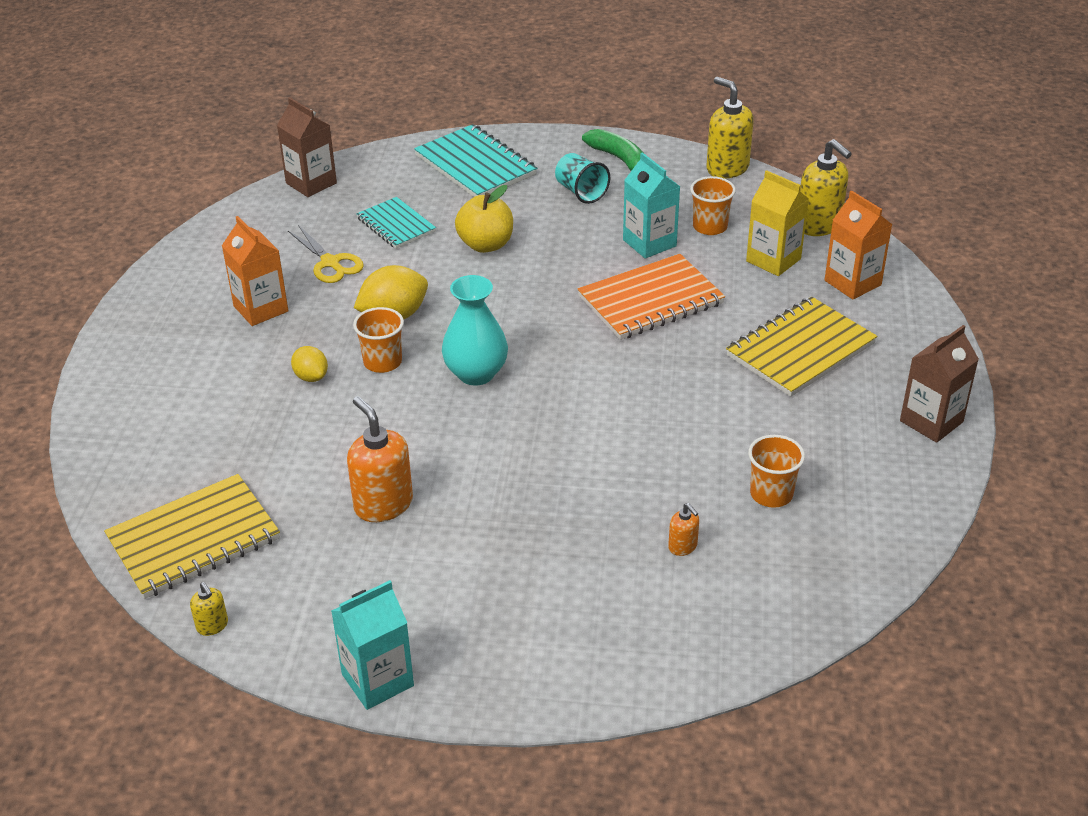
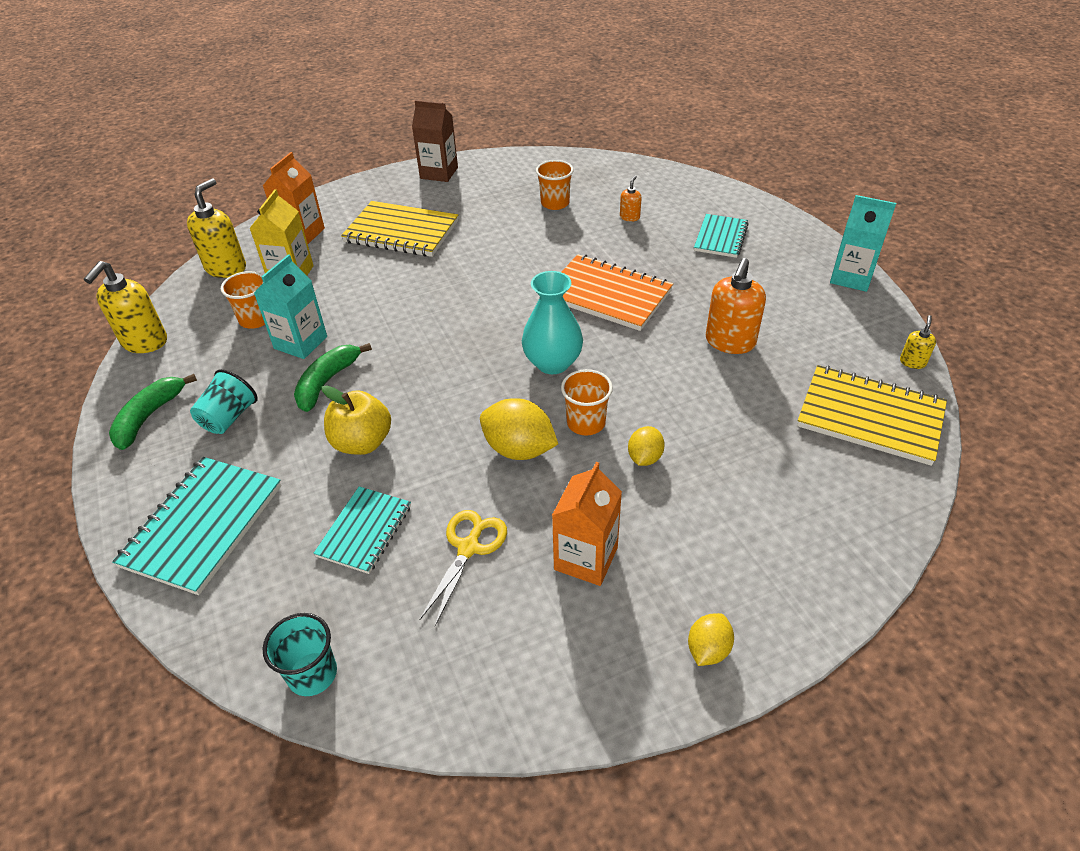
camera: 120 degrees left, 5 degrees up
brown carton [277,97,337,197] -> turquoise cup [263,613,337,696]
orange notebook [577,254,725,340] -> orange notebook moved to [562,254,673,331]
none -> green banana [294,343,372,412]
none -> yellow lemon [688,613,734,666]
none -> turquoise notebook [694,214,749,258]

